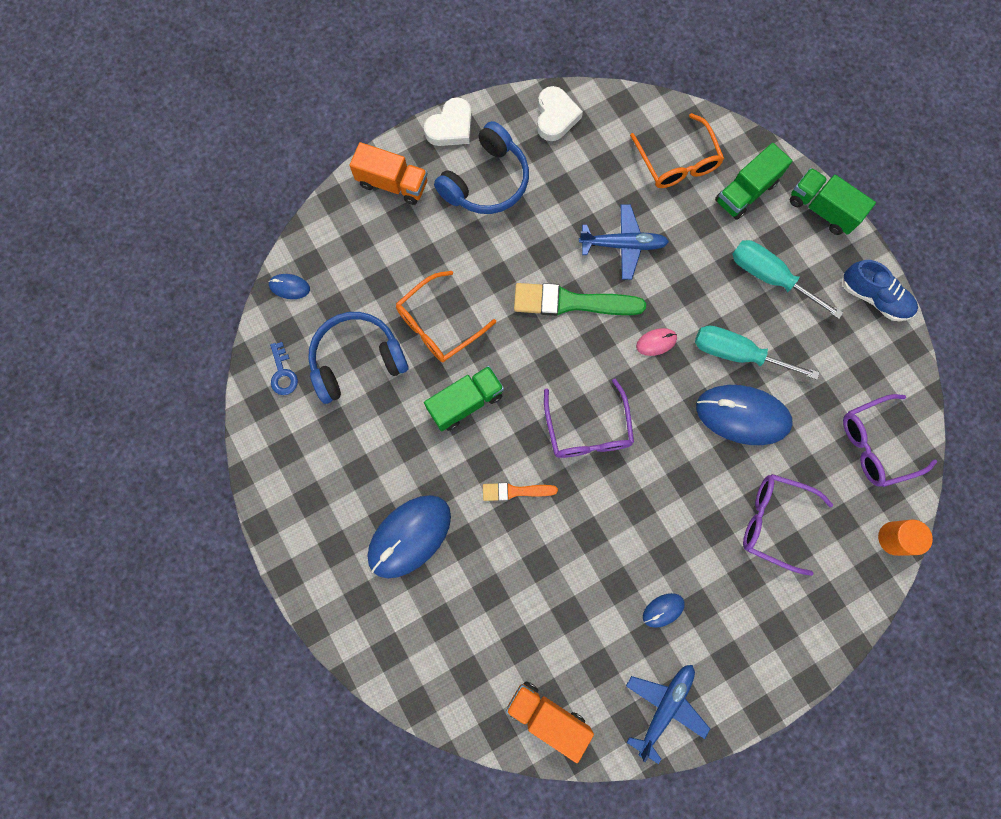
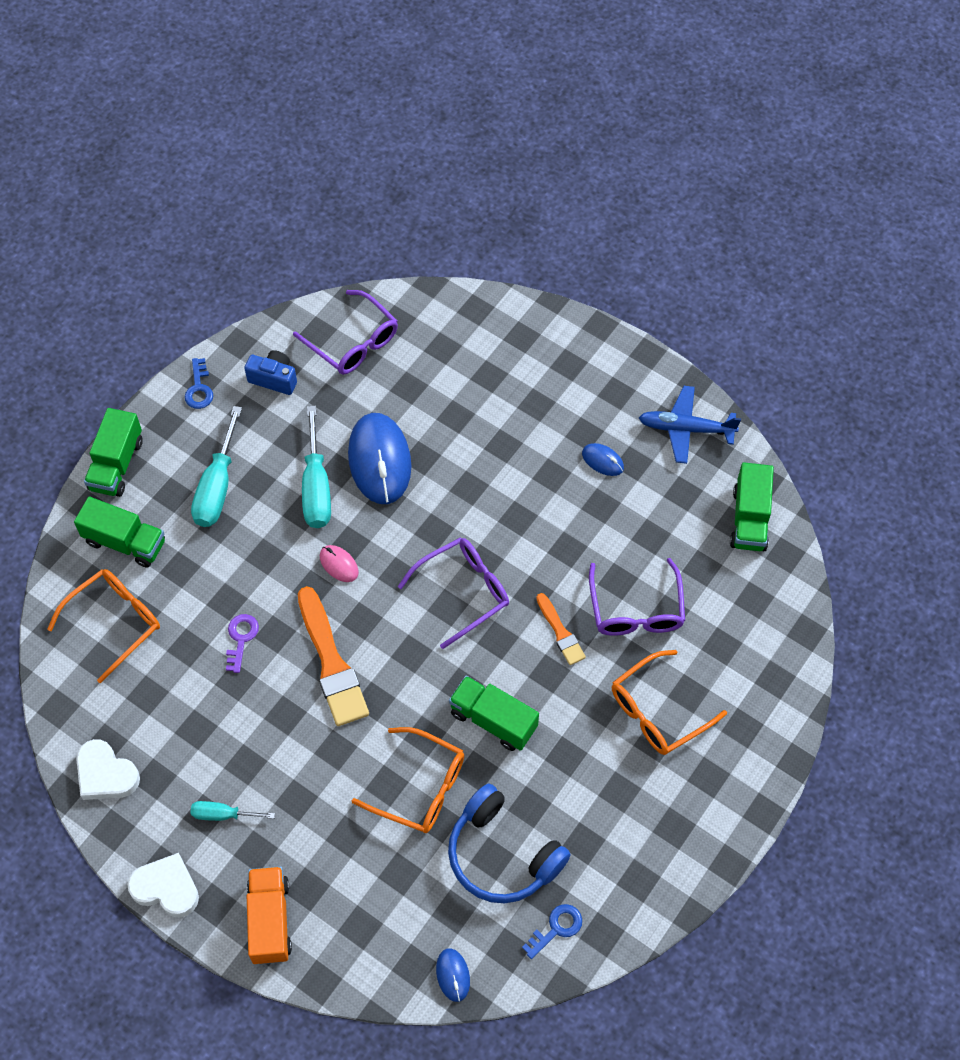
camera: 115 degrees left, 15 degrees down
blue mouse [367,495,451,578] -> orange glasses [612,650,727,755]
blue headphones [434,121,529,214] -> turquoise screwdriver [190,801,275,821]
orange truck [506,682,594,763] -> green truck [730,463,774,551]
green brush [514,283,646,316] -> orange brush [298,586,369,726]
white heart [537,86,583,141] -> white heart turned 120 degrees counterclockwise [76,739,140,800]
blue plane [579,204,669,280] -> purple key [226,614,259,673]
purple glasses [743,474,833,576] -> purple glasses moved to [589,558,685,636]
blue shoe [843,260,918,321] -> blue key [185,358,213,409]
orange cylinder [878,519,933,556] -> none
none -> blue camera [244,350,297,395]

